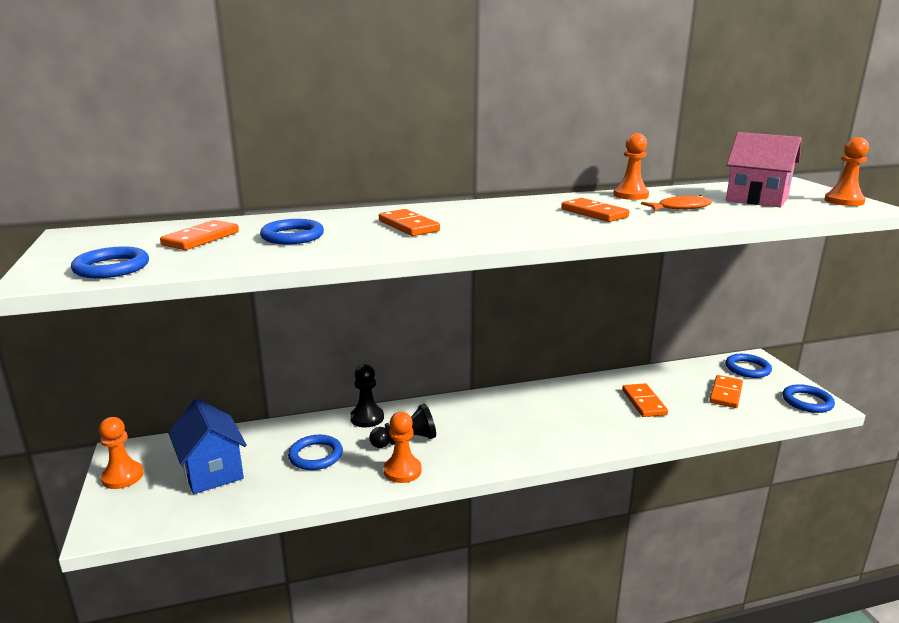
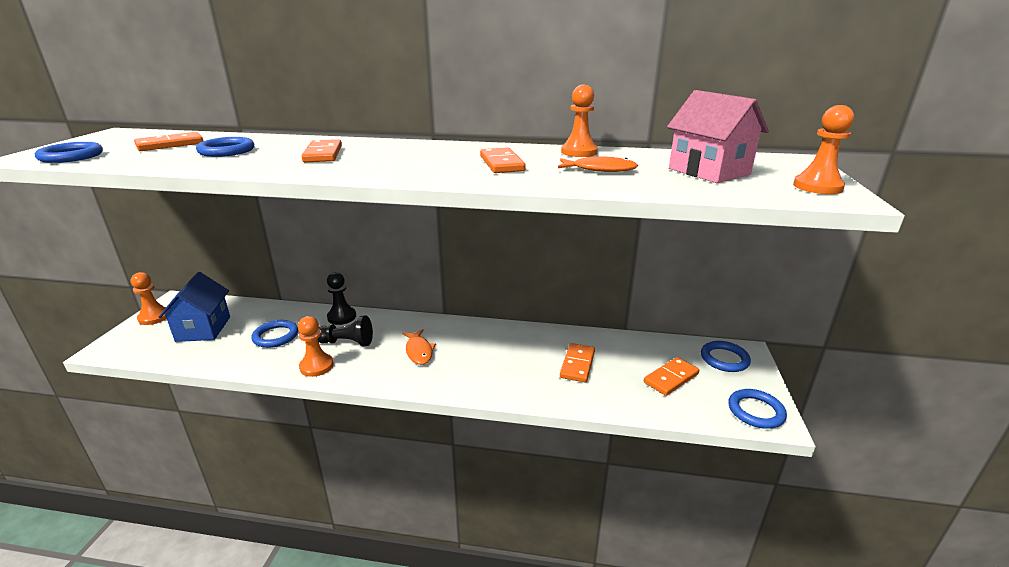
camera: 25 degrees right, 5 degrees up
none -> orange fish [402,329,436,365]

